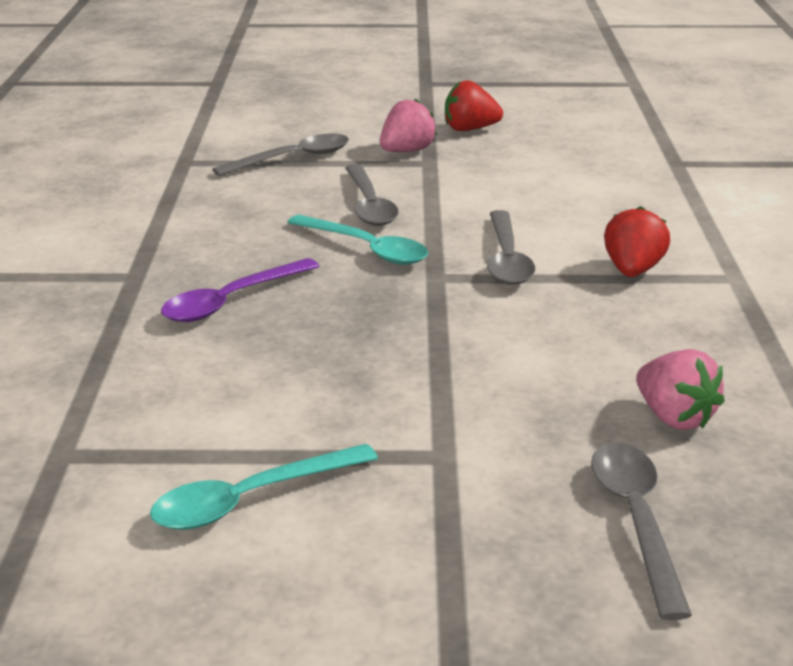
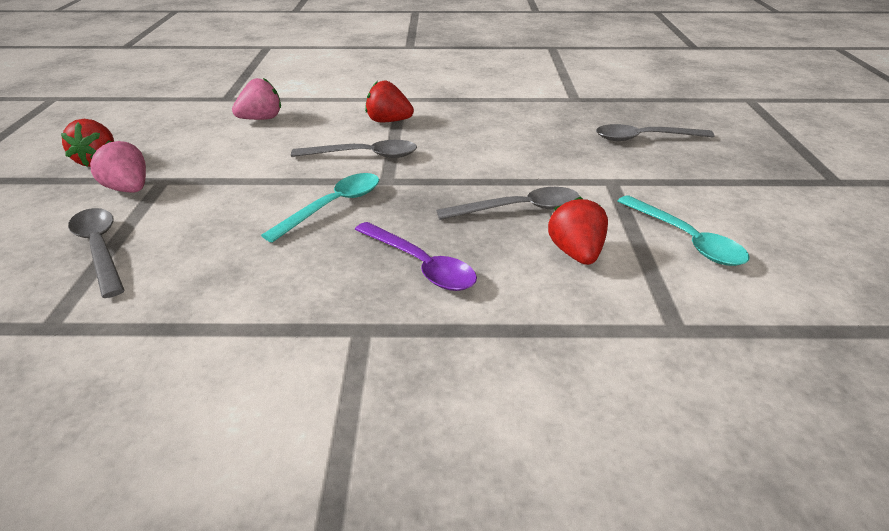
camera: 90 degrees left, 5 degrees up
grey spoon [345,164,399,226] -> grey spoon moved to [436,187,579,220]
pink strawberry [636,349,725,430] -> pink strawberry moved to [232,78,281,120]
none -> red strawberry [548,197,608,265]

